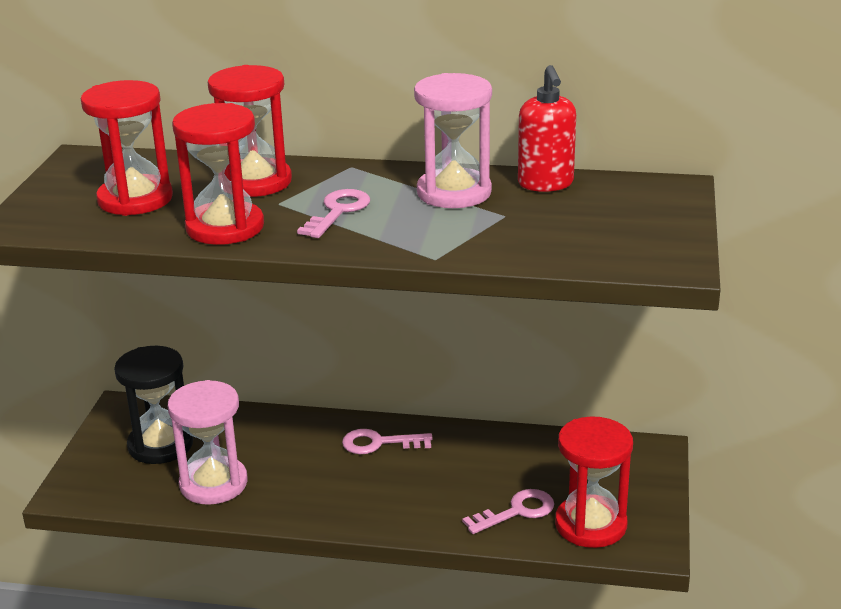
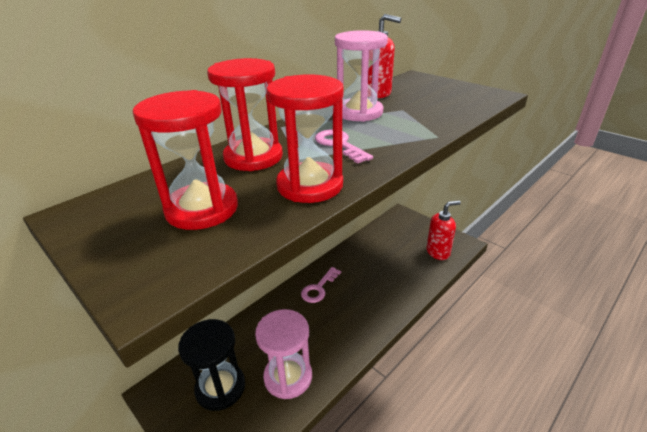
camera: 55 degrees left, 5 degrees up
pink key [462,489,554,534] -> none
red hourglass [555,416,633,548] -> red soap dispenser [426,201,461,260]

